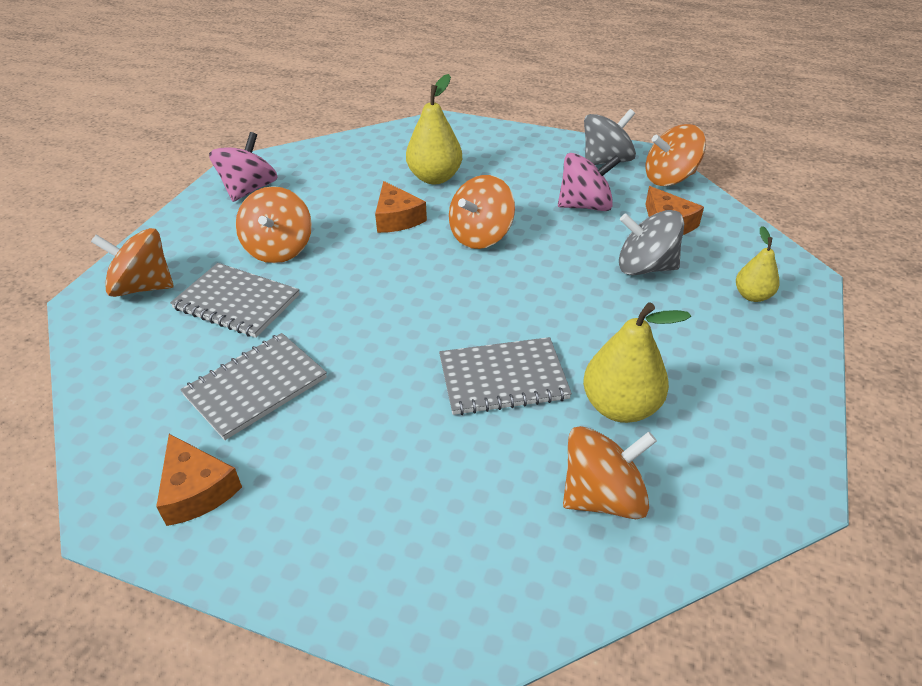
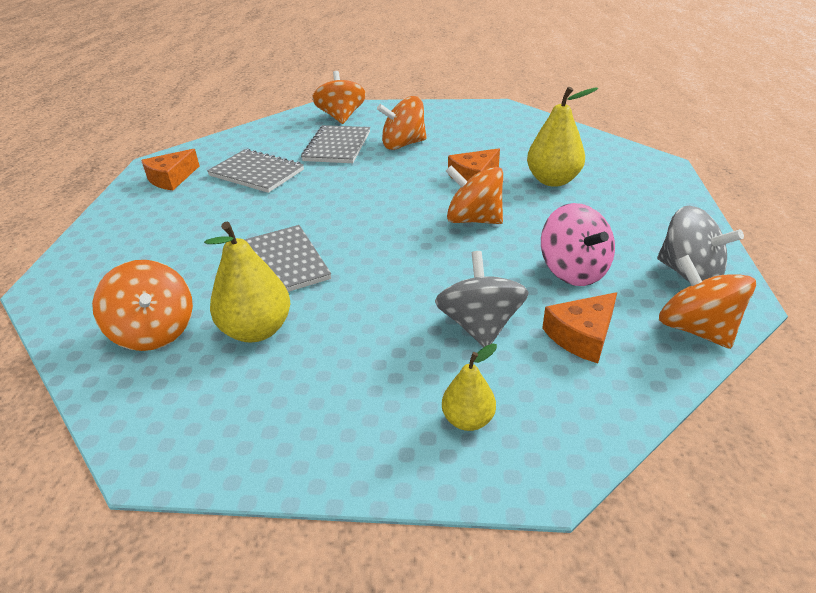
camera: 75 degrees right, 5 degrees down
pink spinning top [209,132,278,202] -> none

